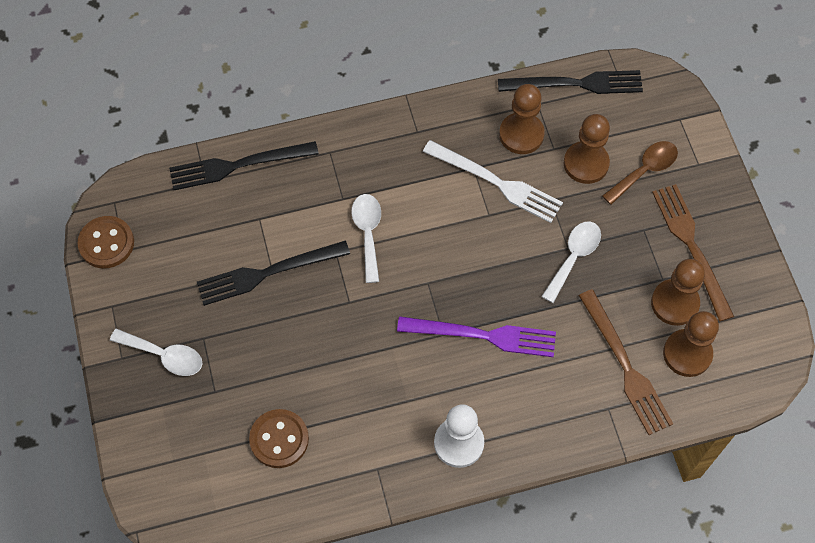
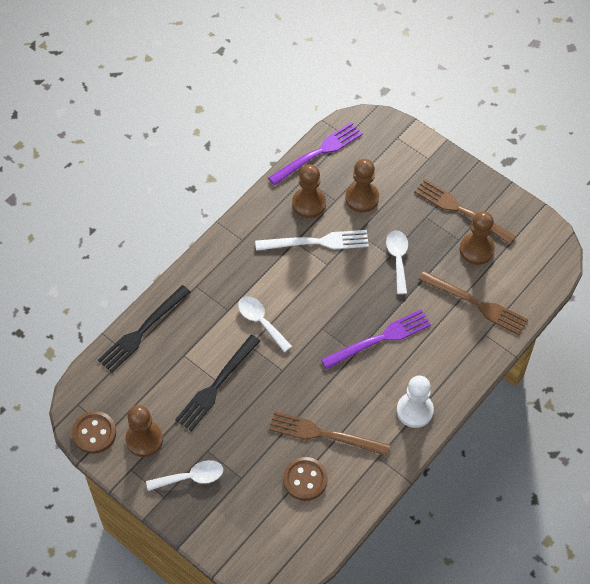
camera: 35 degrees left, 5 degrees down
black fork [498,70,643,94] -> purple fork [268,122,363,185]
brown spoon [602,141,678,205] -> none
brown pawn [663,311,719,377] -> brown pawn moved to [125,405,163,457]
none -> brown fork [269,411,390,456]

